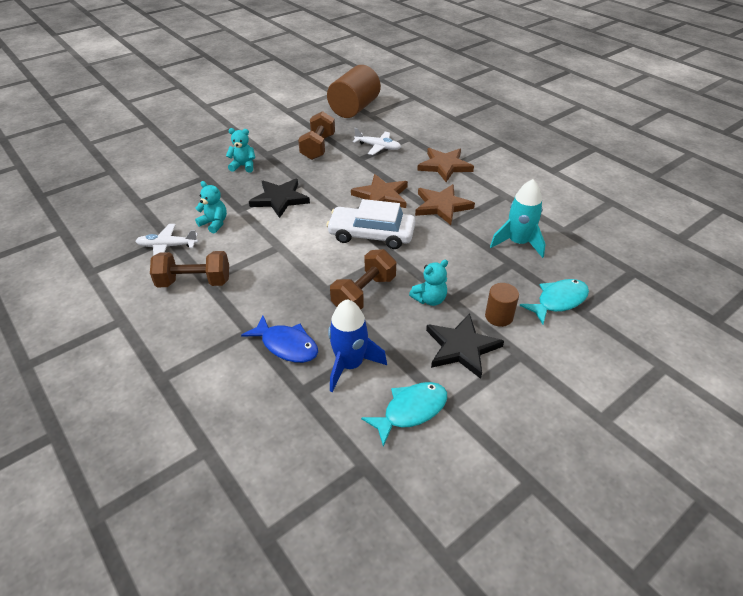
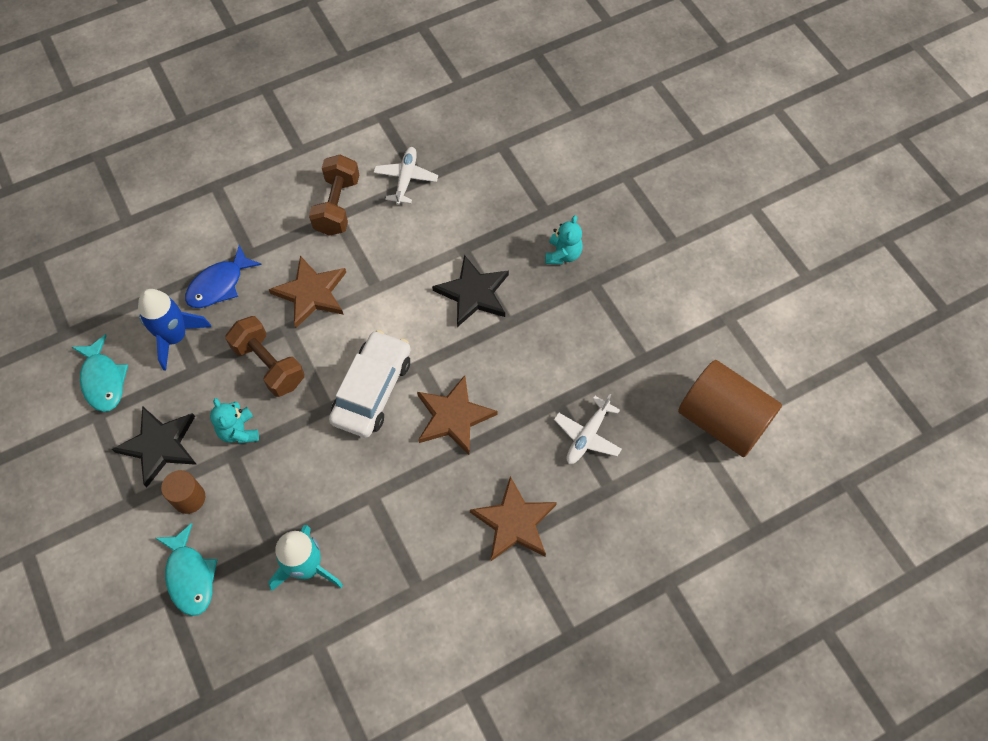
camera: 100 degrees right, 20 degrees up
turquoise teddy bear [195,181,227,233] -> none
brown dumbbell [298,111,335,160] -> none
brown star [415,184,475,225] -> brown star moved to [269,256,346,328]

